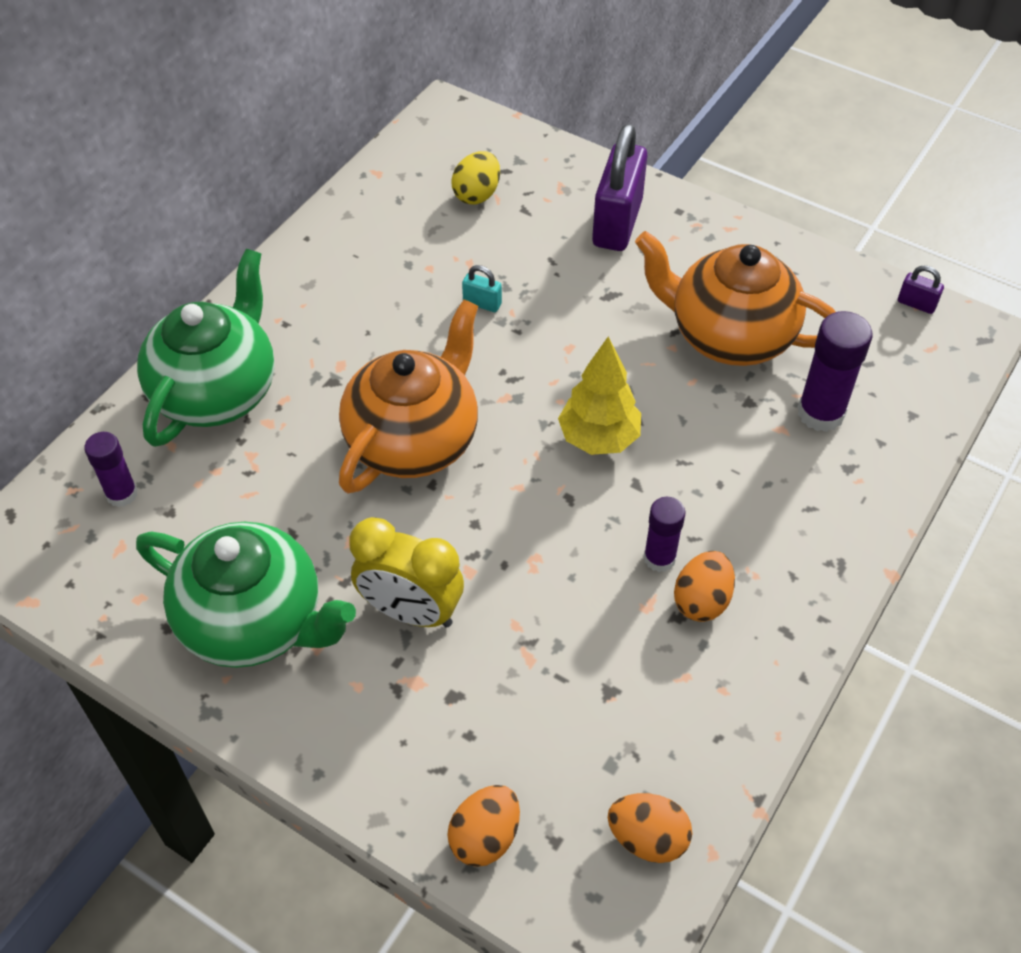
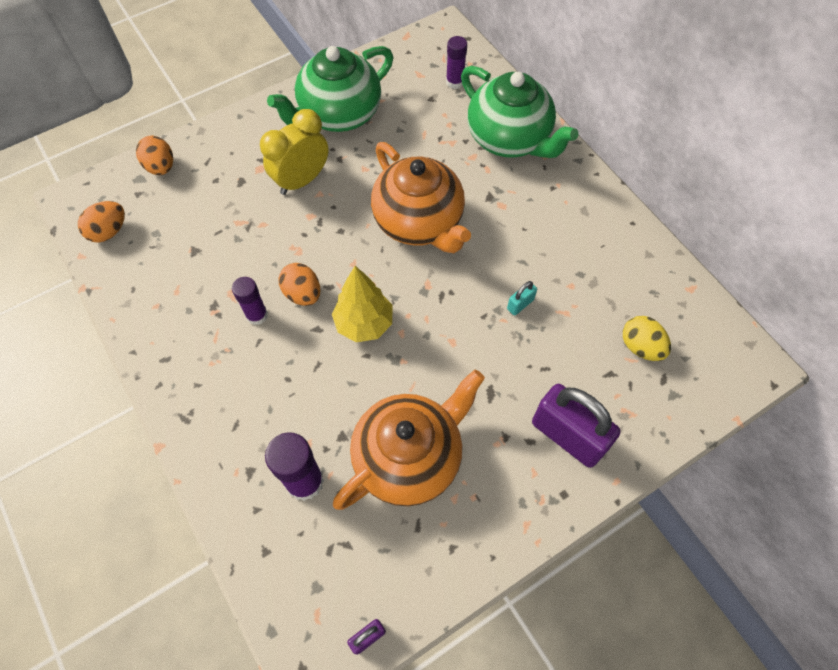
camera: 115 degrees right, 10 degrees up
orange egg [674,551,735,622] -> orange egg moved to [279,263,320,306]

